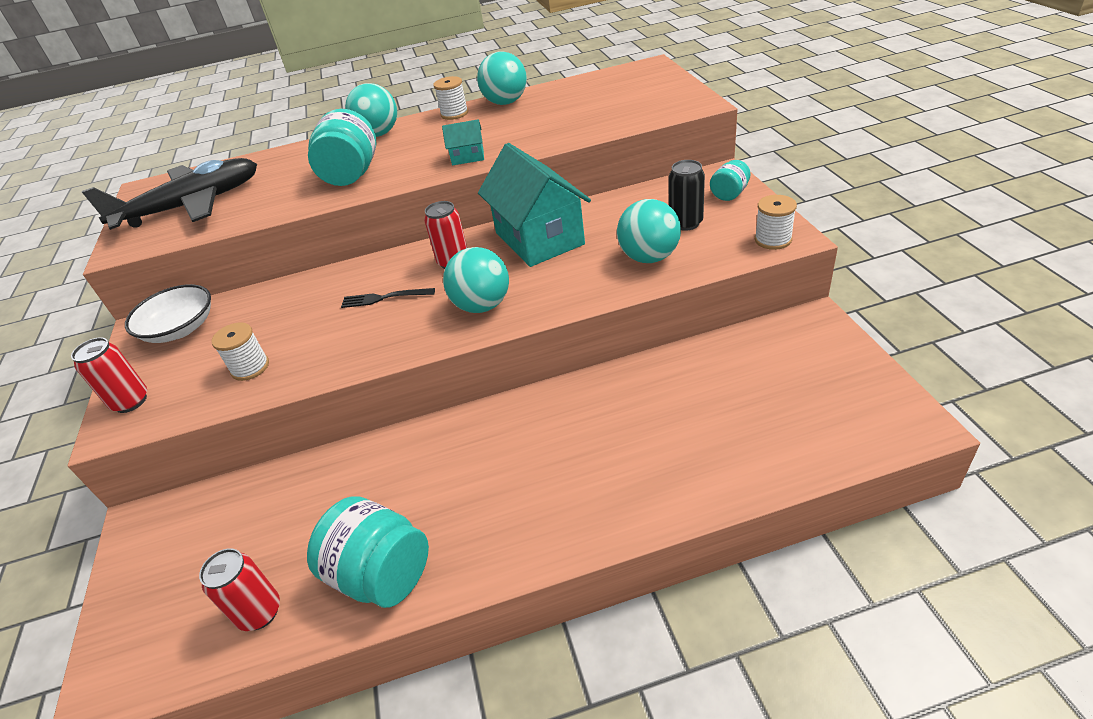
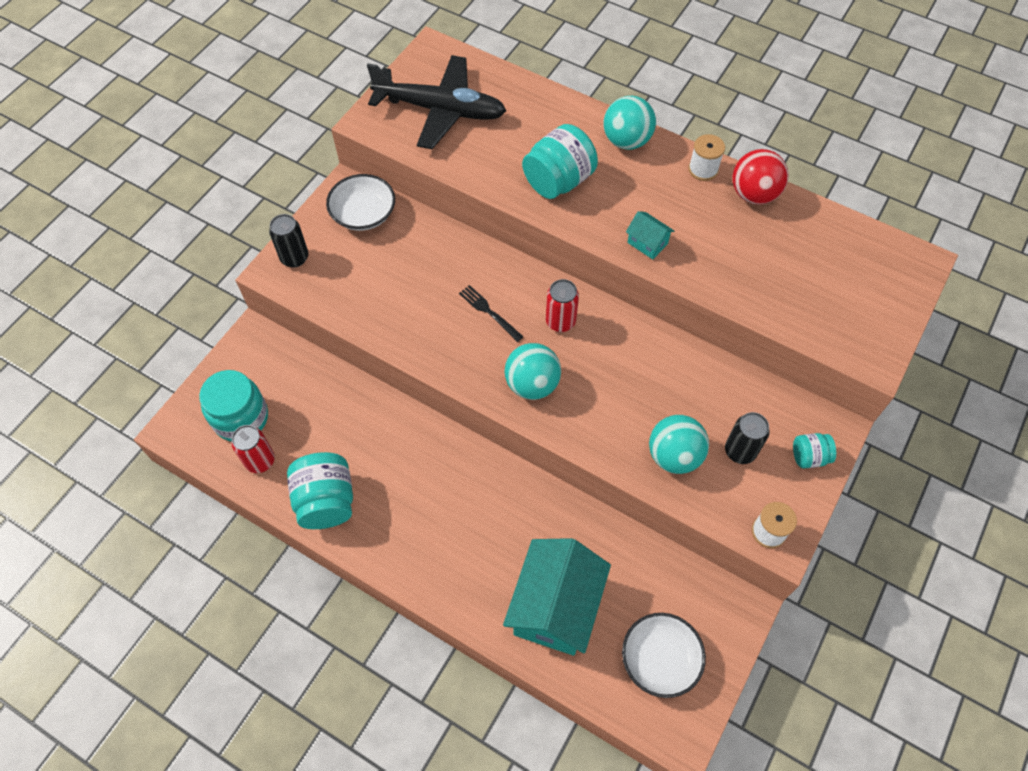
camera: 40 degrees right, 20 degrees up
red can [71,338,147,413] -> black can [269,214,308,268]
white spool [211,322,269,381] -> none
turquoise ball [477,51,527,105] -> red ball [733,149,788,205]
turquoise house [478,143,591,267] -> turquoise house moved to [503,538,611,656]
none -> turquoise jar [199,370,268,441]
none -> white bowl [622,613,706,698]

